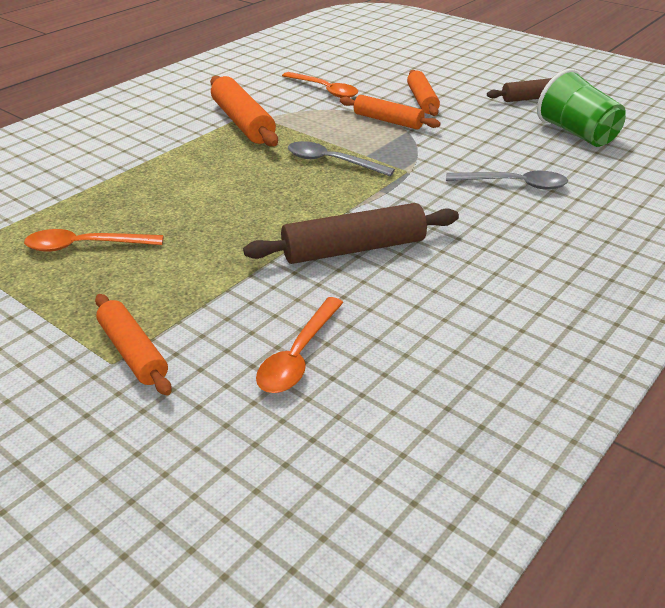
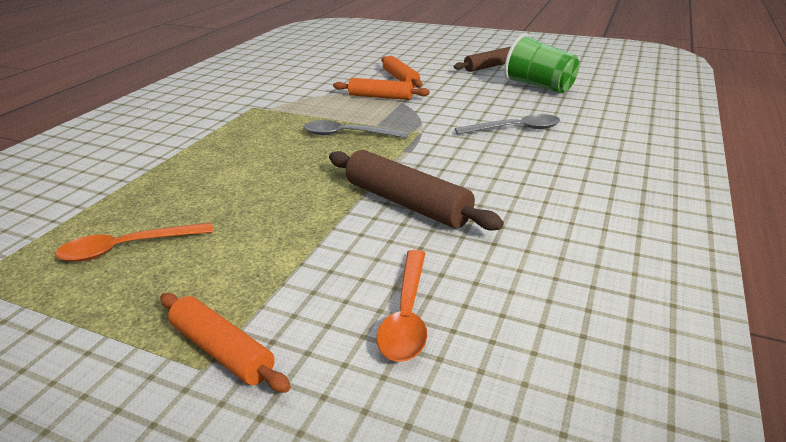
camera: 15 degrees left, 5 degrees down
orange rolling pin [210,76,278,147] -> none
brown rolling pin [243,203,459,264] -> brown rolling pin turned 75 degrees clockwise [329,150,504,231]
orange spoon [282,72,358,98] -> none

